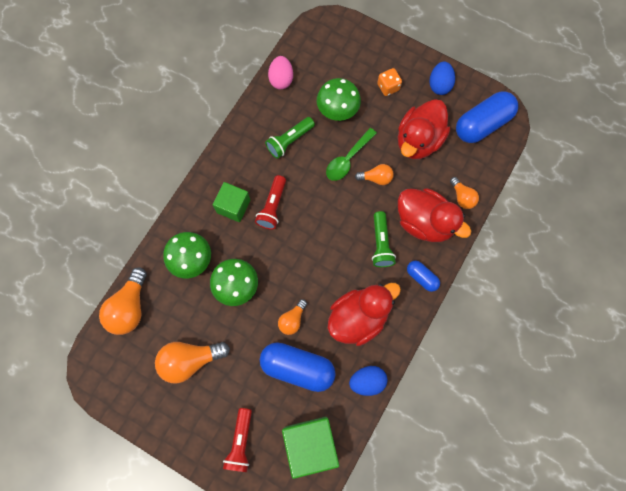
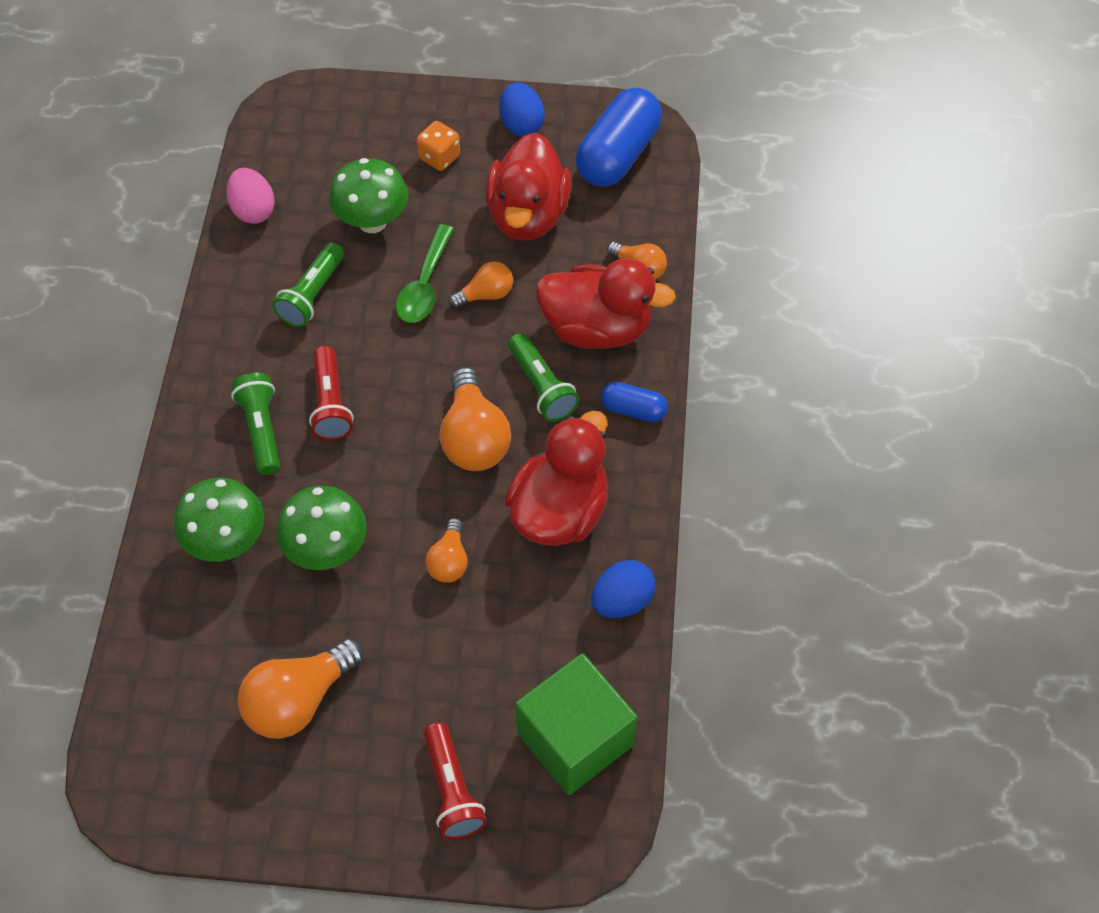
camera: 25 degrees left, 15 degrees down
orange light bulb [99,267,147,335] -> orange light bulb moved to [439,367,511,471]
green cube [213,182,250,222] -> green flashlight [231,373,280,475]
blue capsule [260,342,335,392] -> none

